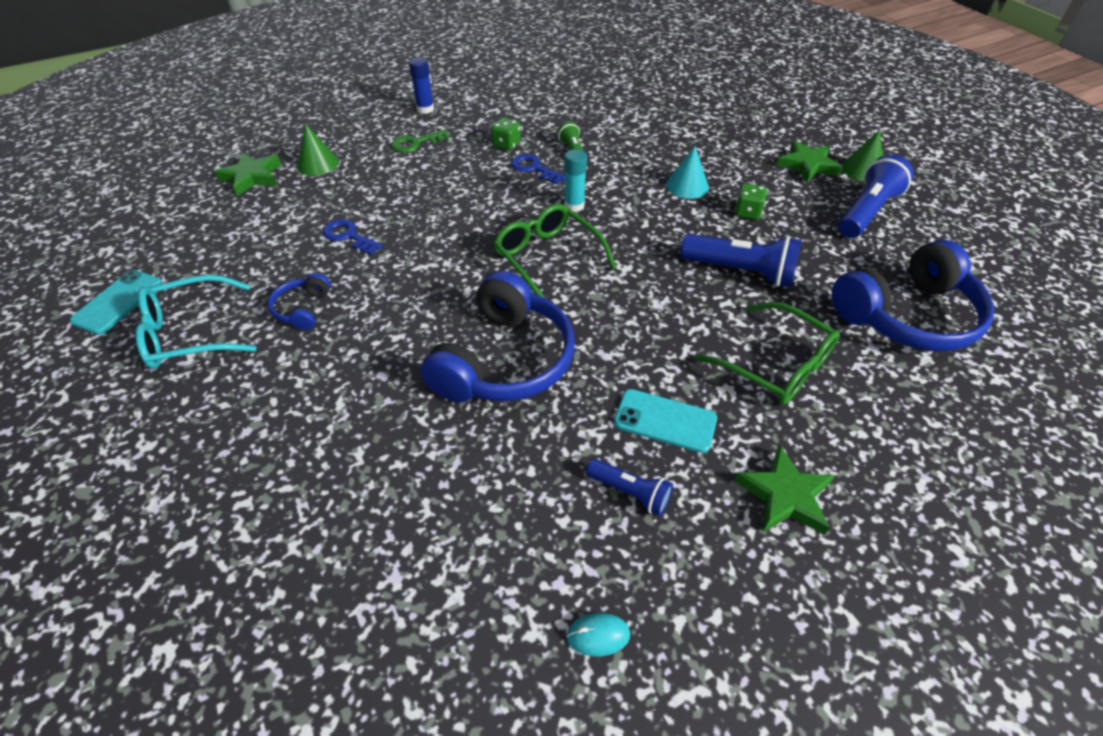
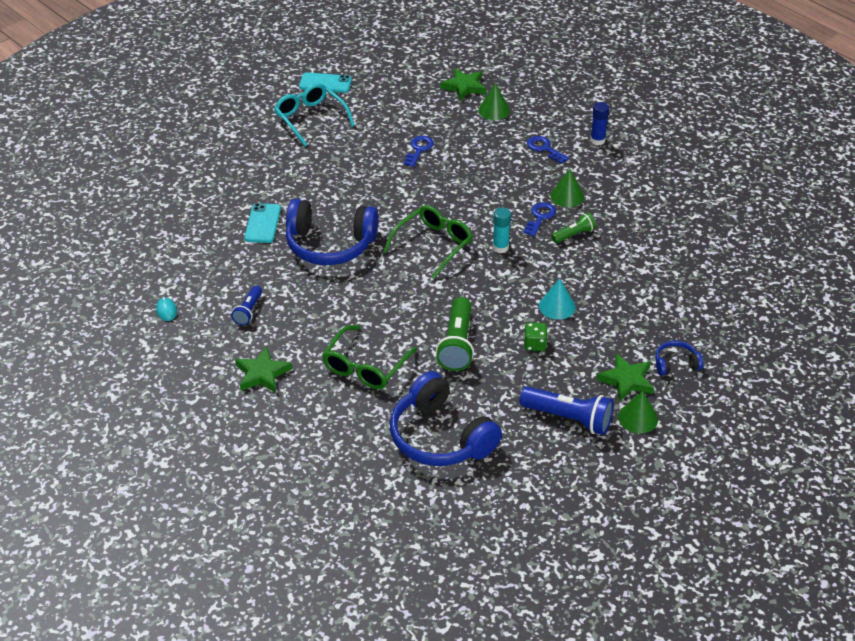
camera: 75 degrees right, 5 degrees down
blue headphones [268,273,331,330] -> blue headphones moved to [655,340,703,376]
green key [391,129,450,153] -> blue key [527,136,569,164]
green dice [491,118,521,151] -> green cone [550,169,584,207]
turquoise phone [614,389,717,453] -> turquoise phone moved to [244,203,281,243]
blue flashlight [680,234,802,287] -> green flashlight [436,297,474,371]

